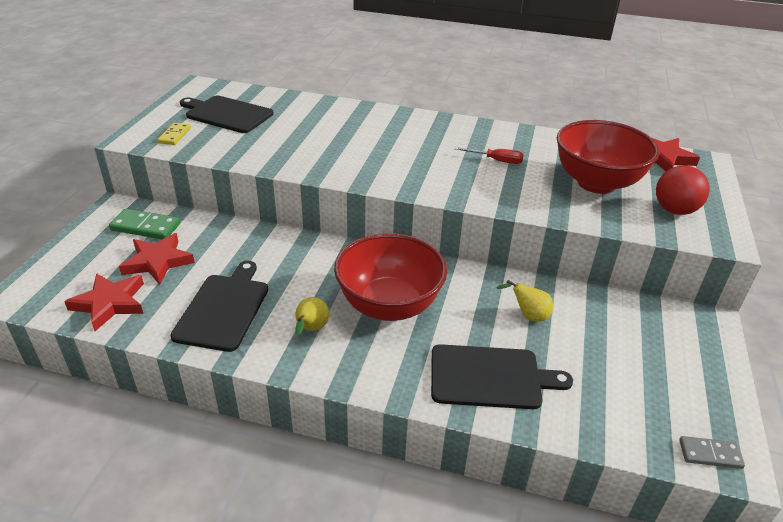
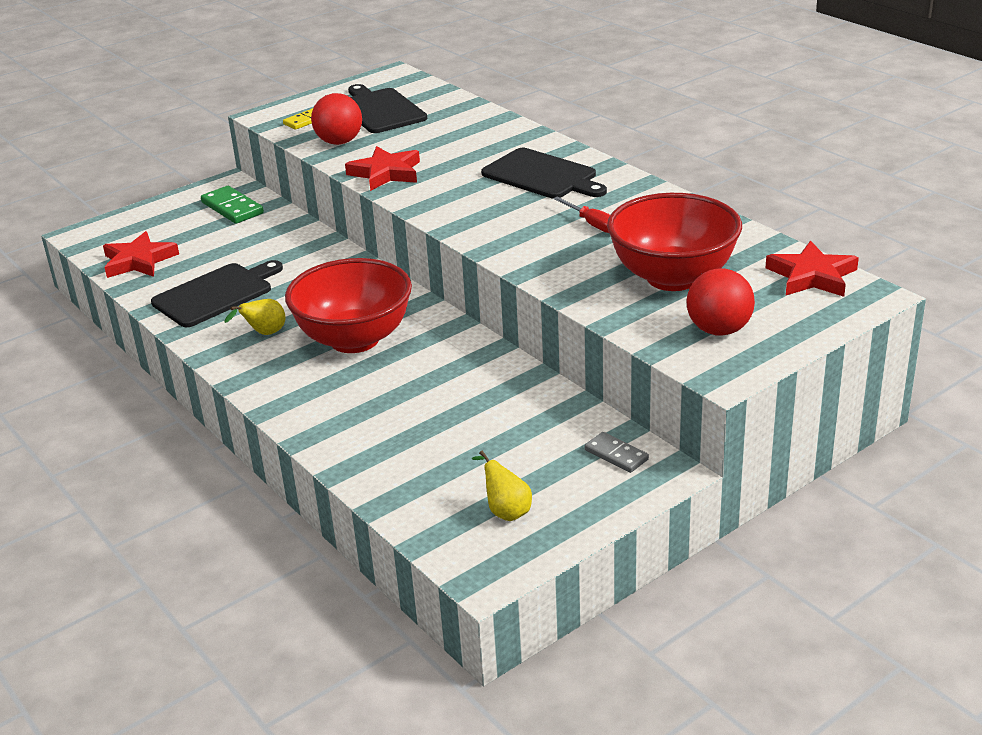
camera: 40 degrees right, 5 degrees down
red star [119,233,195,285] -> red star moved to [345,146,420,191]
black cutting board [431,344,573,409] -> black cutting board moved to [481,148,607,199]
yellow pear [496,280,553,322] -> yellow pear moved to [472,450,532,521]
grey domino [679,436,745,469] -> grey domino moved to [585,432,649,473]
none -> red ball [311,93,362,145]

